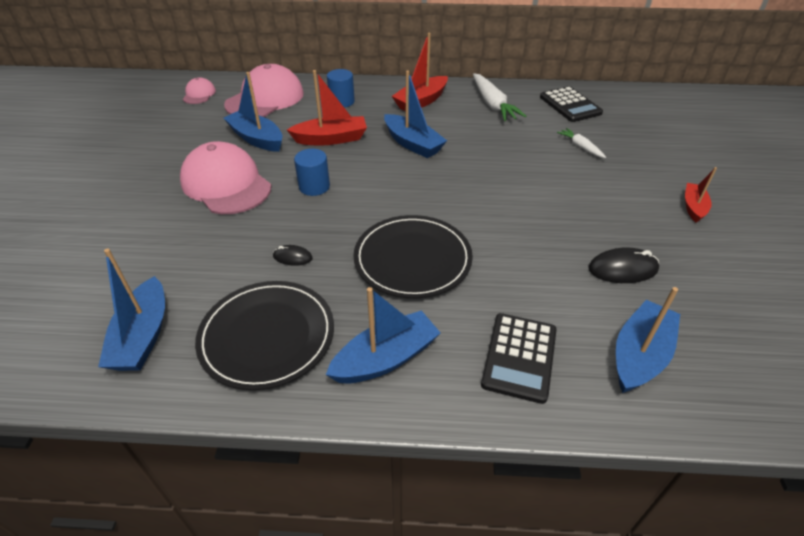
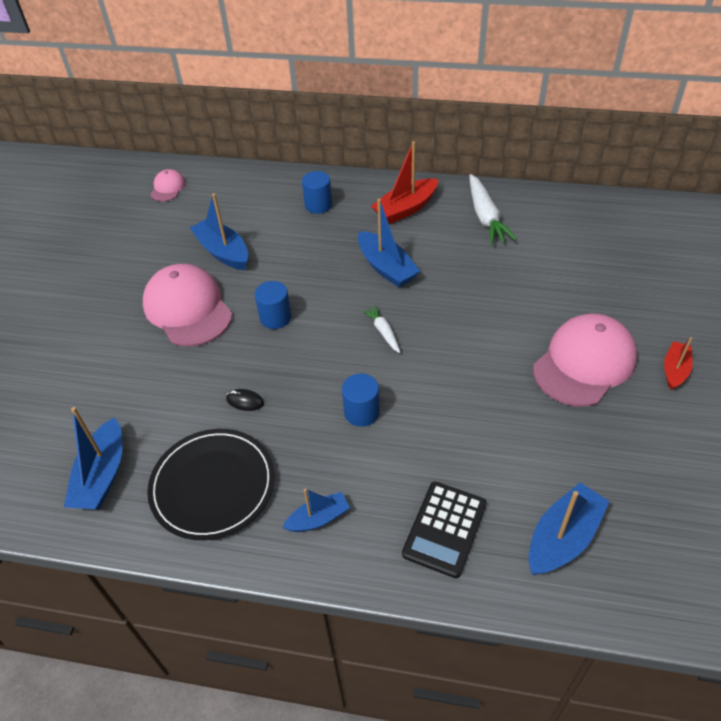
camera: 10 degrees right, 5 degrees up
pink cap [224,64,304,117] -> pink cap moved to [533,313,637,407]
red boat [287,70,367,145] -> none
blue boat [326,287,441,383] -> blue boat [282,489,350,532], size x0.62
black plate [353,215,473,298] -> blue cylinder [342,373,380,427]
black calculator [540,86,603,122] -> none
white carrot [557,128,606,158] -> white carrot moved to [362,304,400,353]
black mouse [588,248,659,283] -> none

